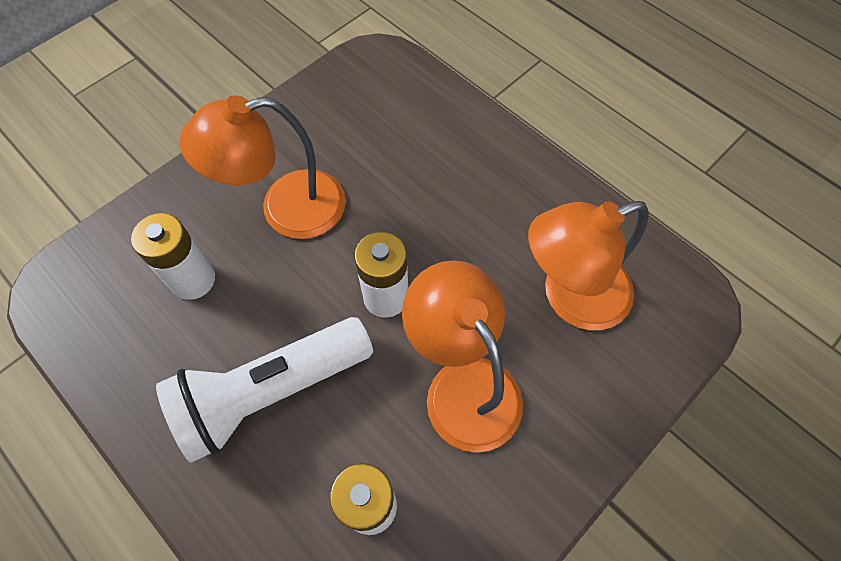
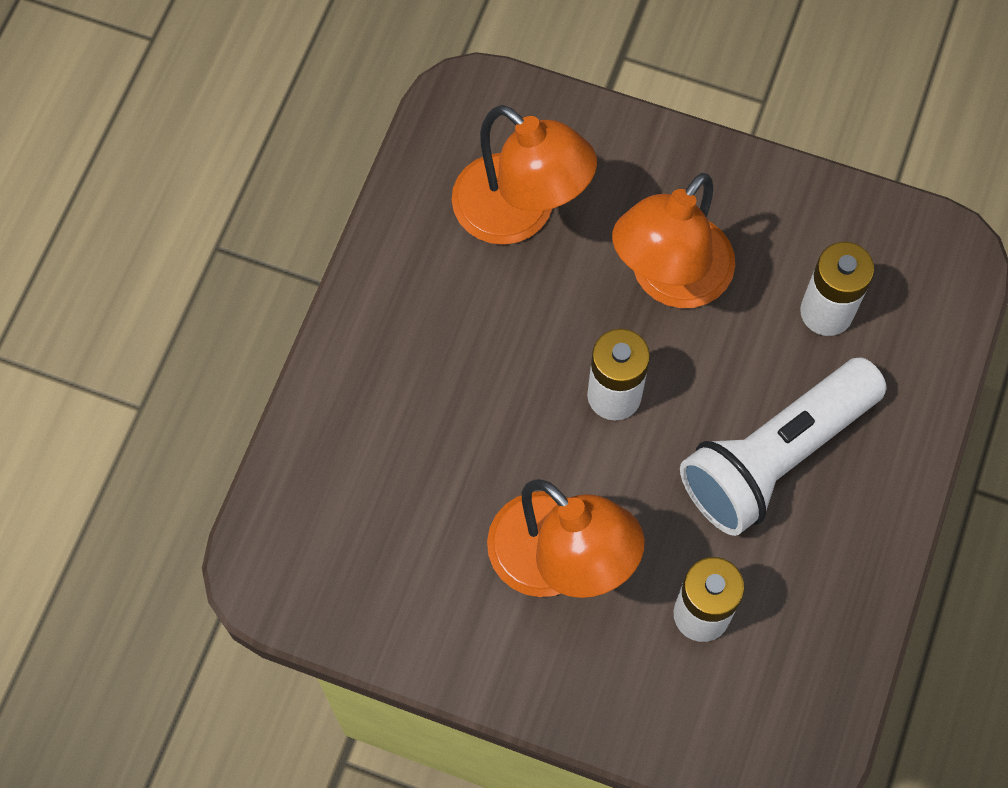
camera: 115 degrees left, 5 degrees up
white flashlight [156,317,373,463] -> white flashlight turned 105 degrees clockwise [680,357,887,536]

